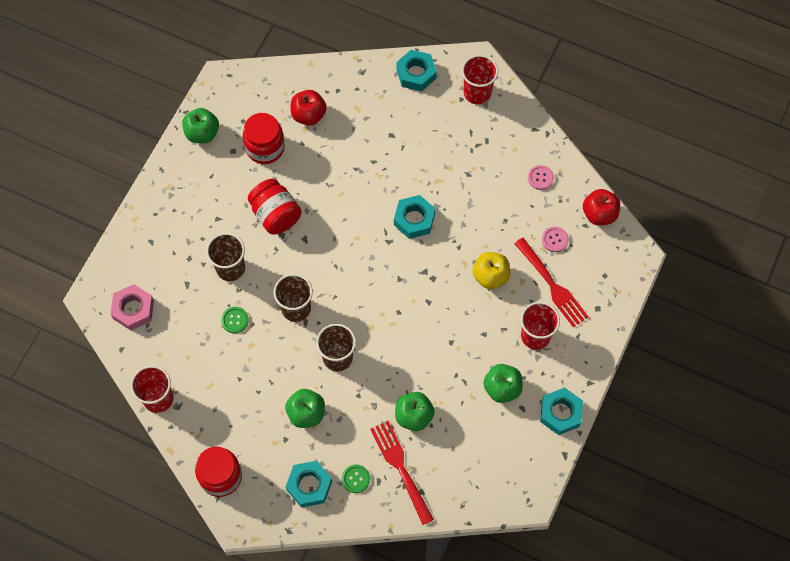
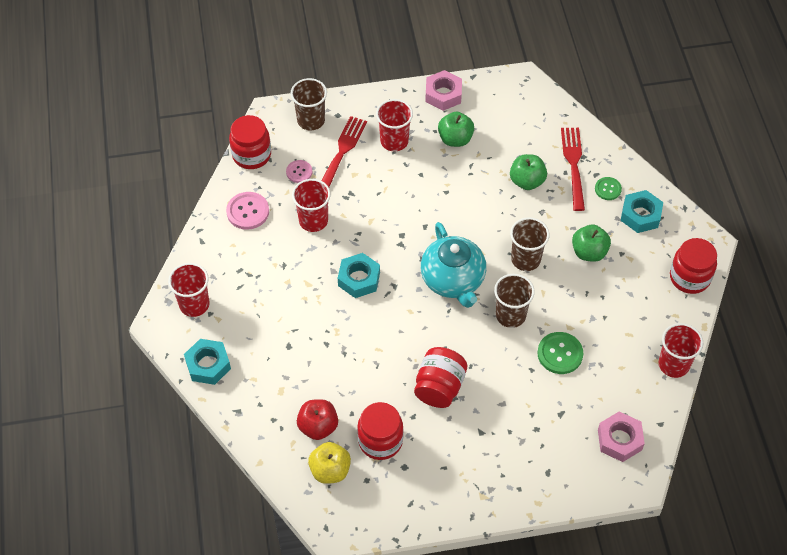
camera: 125 degrees left, 10 degrees down
green apple [182,108,219,143] -> none
brown cup [206,233,245,281] -> brown cup moved to [291,78,327,130]
green button [221,307,249,333] -> green button [537,332,583,374], size x1.59
red fork [370,421,434,525] -> red fork turned 150 degrees clockwise [561,128,585,211]
yellow apple [472,252,510,289] -> yellow apple moved to [308,442,351,484]
pink button [528,165,554,190] -> pink button [226,192,269,230], size x1.59
turquoise nut [540,387,583,435] -> pink nut [425,70,462,111]
red apple [583,189,620,225] -> red jar [229,115,271,169]
none -> red cup [292,179,331,232]
none -> turquoise teapot [421,222,486,308]

